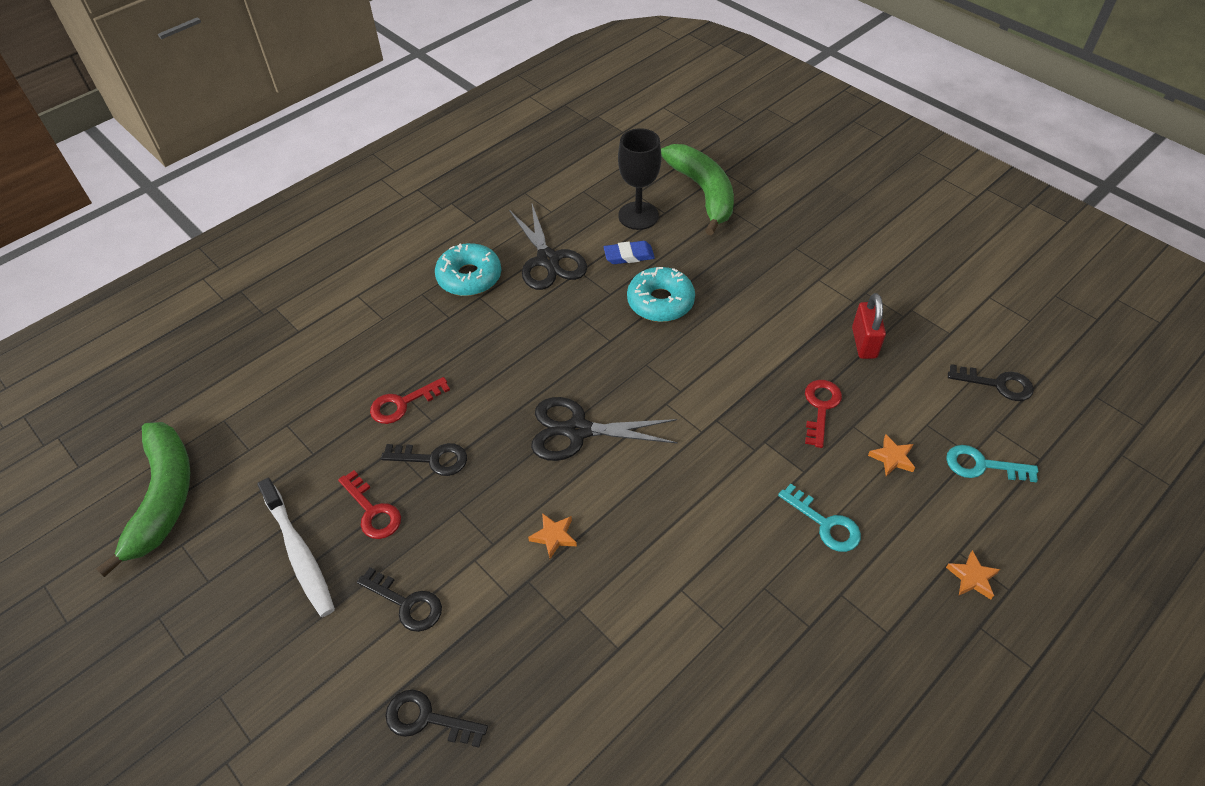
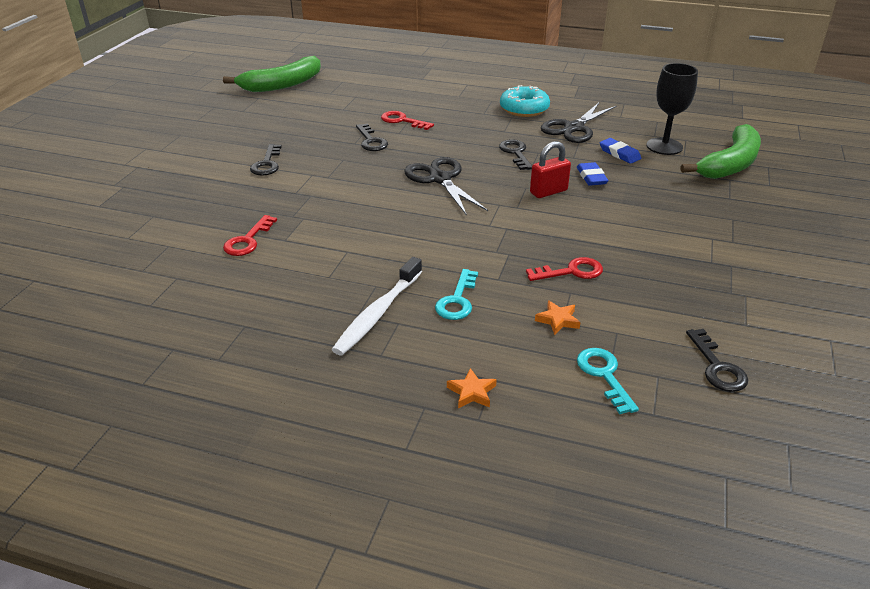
camera: 60 degrees right, 15 degrees down
white toothbrush [257,478,335,617] -> white toothbrush moved to [331,257,422,355]
red key [338,470,401,539] -> red key moved to [223,215,277,256]
black key [385,690,488,748] -> black key moved to [499,139,532,170]
orange star [528,513,577,559] -> none
turquoise donut [627,267,695,322] -> blue eraser [577,162,608,186]
red padlock [852,293,886,359] -> red padlock moved to [530,141,571,198]

